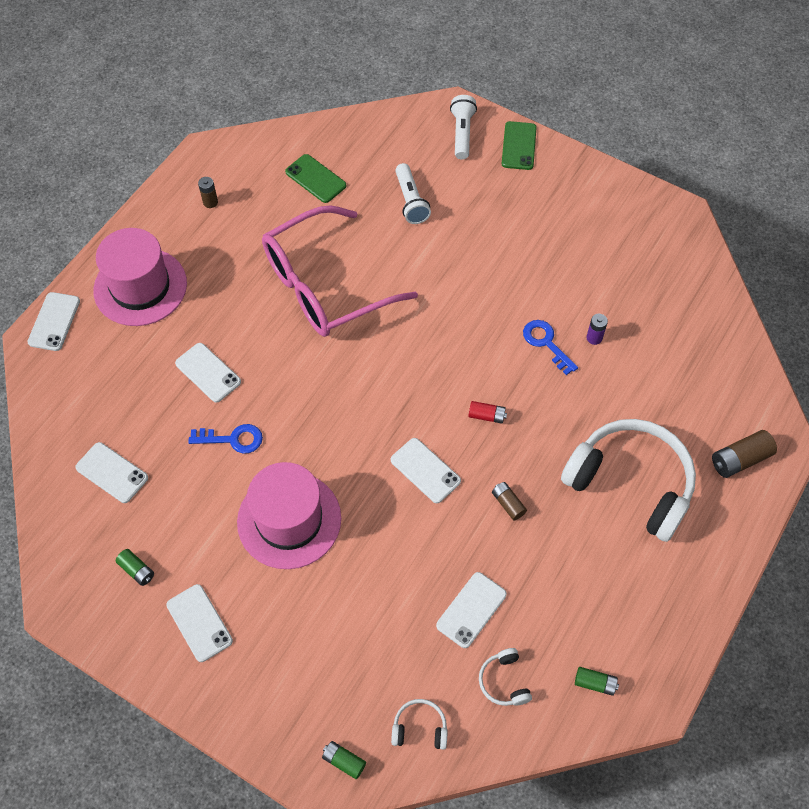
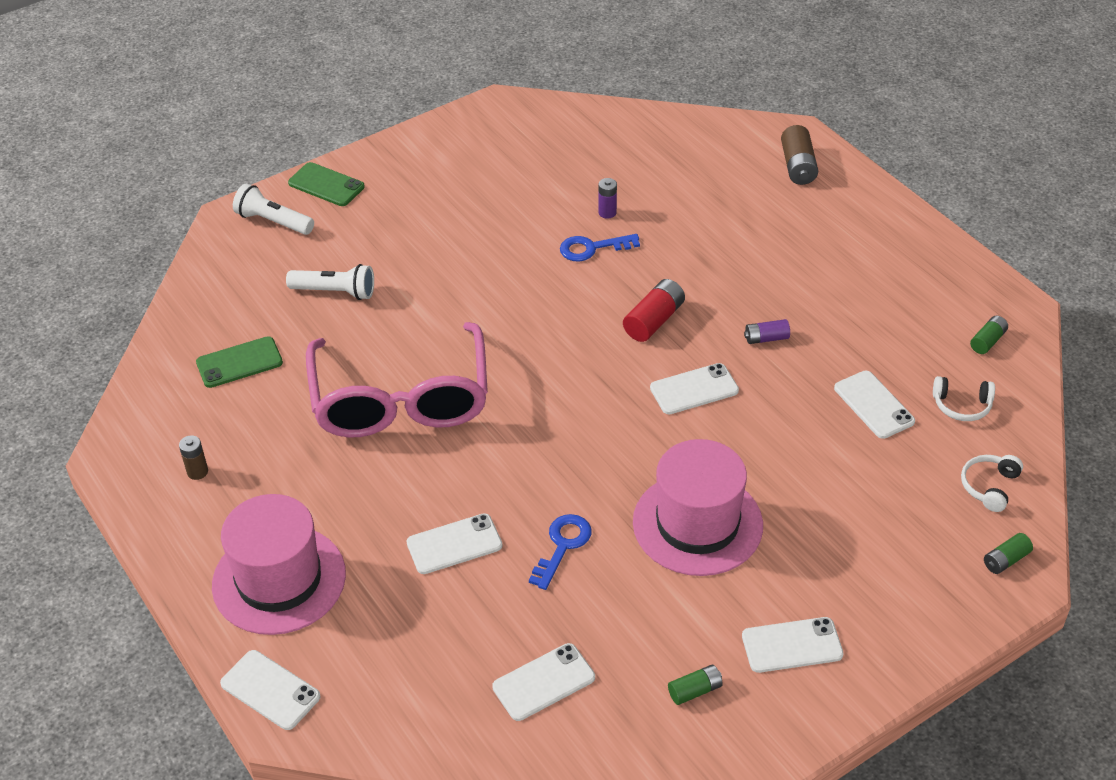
camera: 65 degrees left, 15 degrees down
red battery [468,401,507,424] -> red battery [623,279,685,342], size x1.63
brown battery [492,482,527,520] -> purple battery [744,319,790,344]
white headphones [561,419,696,542] -> none

